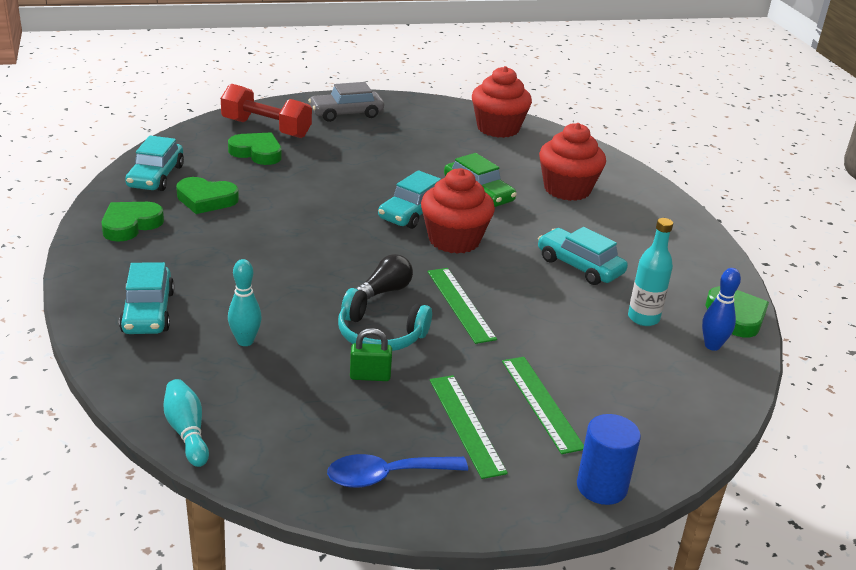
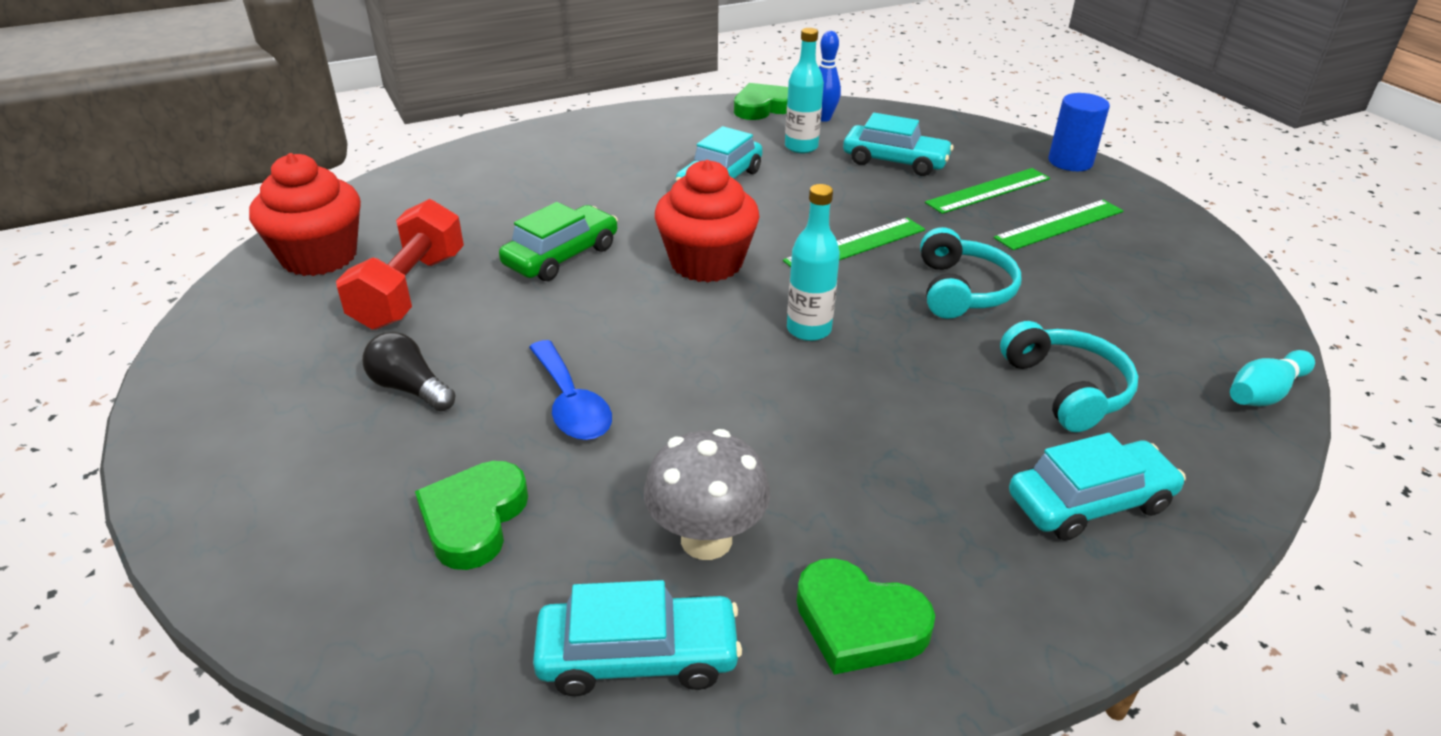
camera: 100 degrees left, 5 degrees up
green heart [176,177,239,214] -> grey mushroom [644,429,770,560]
red dumbbell [221,84,312,138] -> red dumbbell moved to [336,199,464,330]
turquoise bowling pin [228,259,262,346] -> turquoise headphones [1000,321,1138,432]
grey car [308,82,384,122] -> none
blue spoon [327,454,468,488] -> blue spoon moved to [529,340,612,440]
green padlock [350,328,392,381] -> none
black light bulb [356,254,413,299] -> black light bulb moved to [362,332,456,411]
turquoise car [378,170,441,229] -> turquoise car moved to [843,113,954,176]
red cupcake [539,123,606,201] -> none
none -> turquoise bottle [787,184,840,341]

